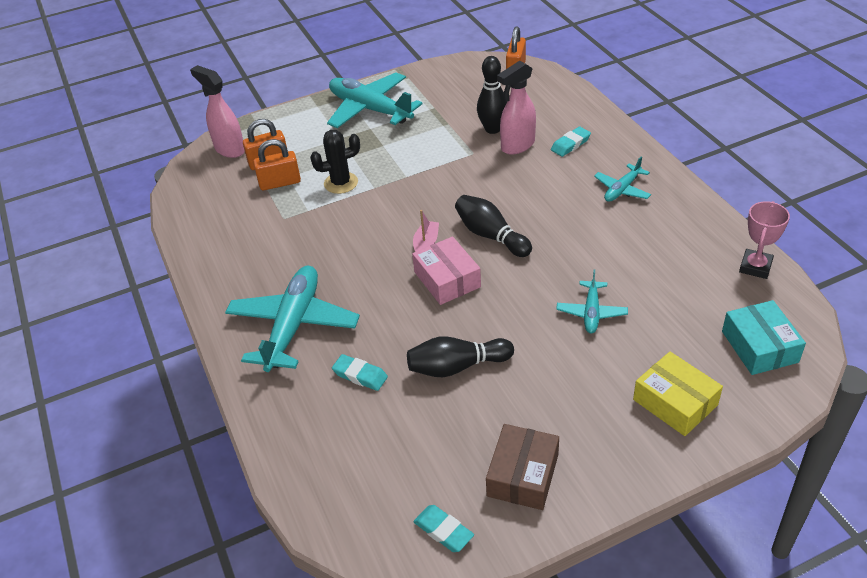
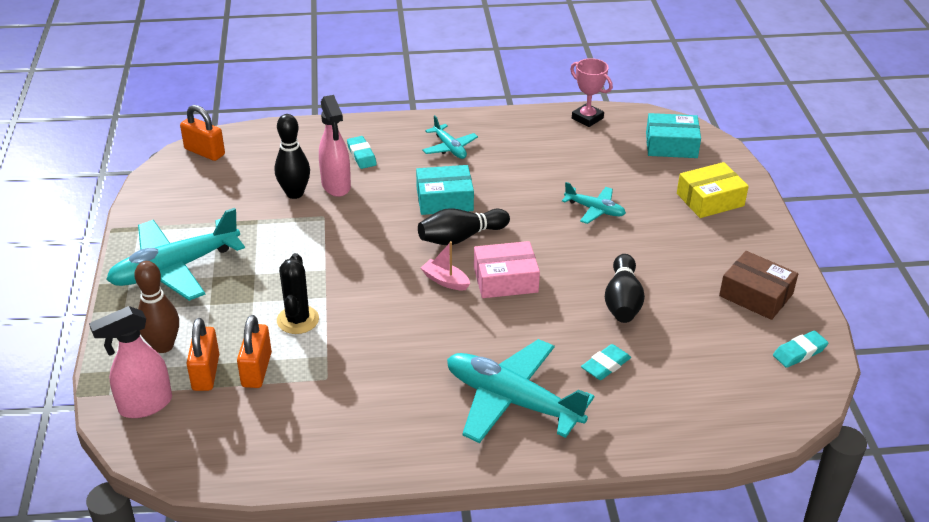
camera: 75 degrees left, 5 degrees down
none -> brown bowling pin [134,261,179,353]
none -> turquoise box [416,165,474,215]

